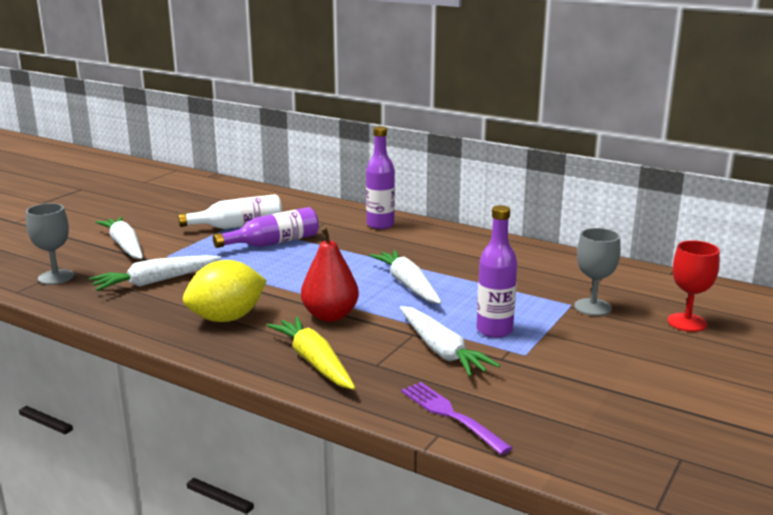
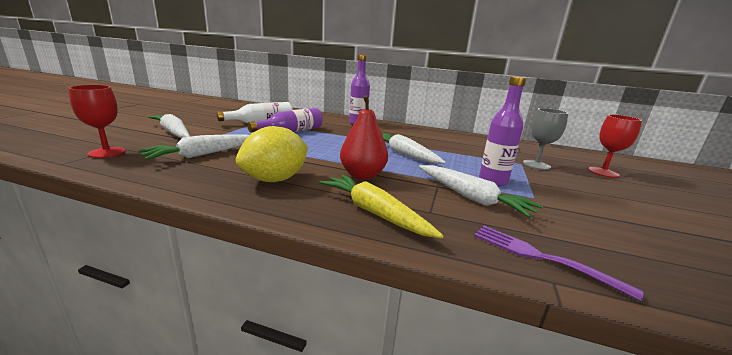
camera: 15 degrees left, 0 degrees up
grey goblet [26,203,74,285] -> red goblet [68,85,126,158]

